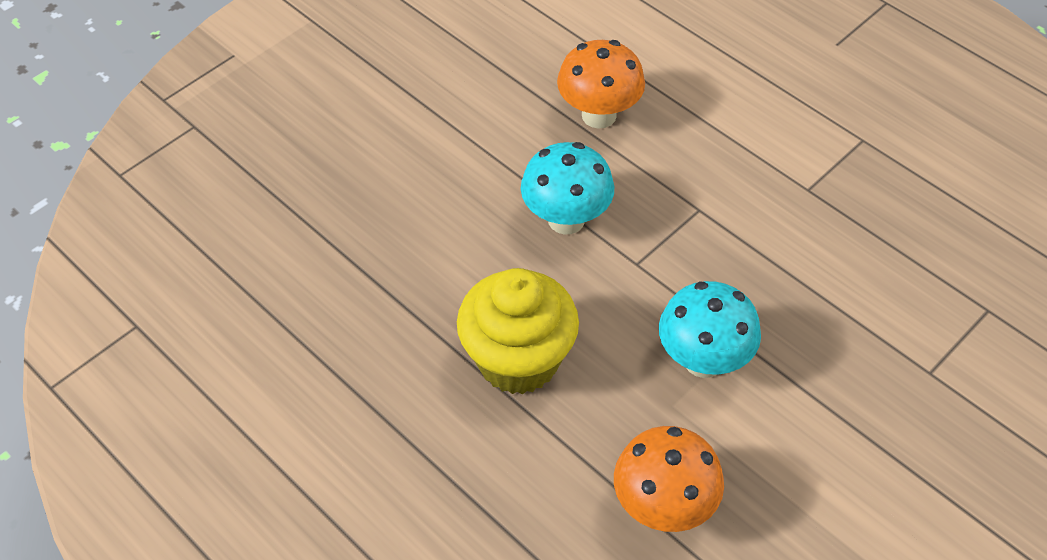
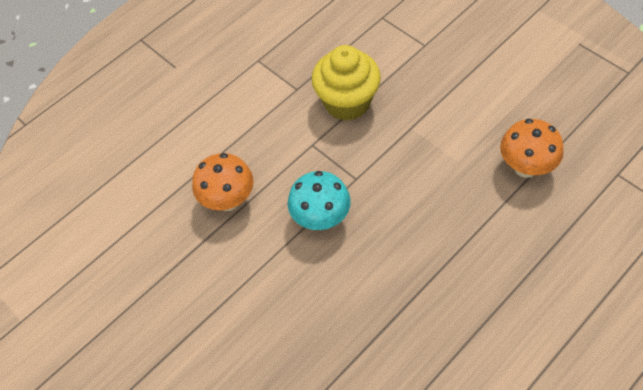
camera: 85 degrees left, 5 degrees up
yellow cupcake [457,268,579,394] -> yellow cupcake moved to [312,45,381,121]
turquoise mushroom [659,281,761,378] -> none

